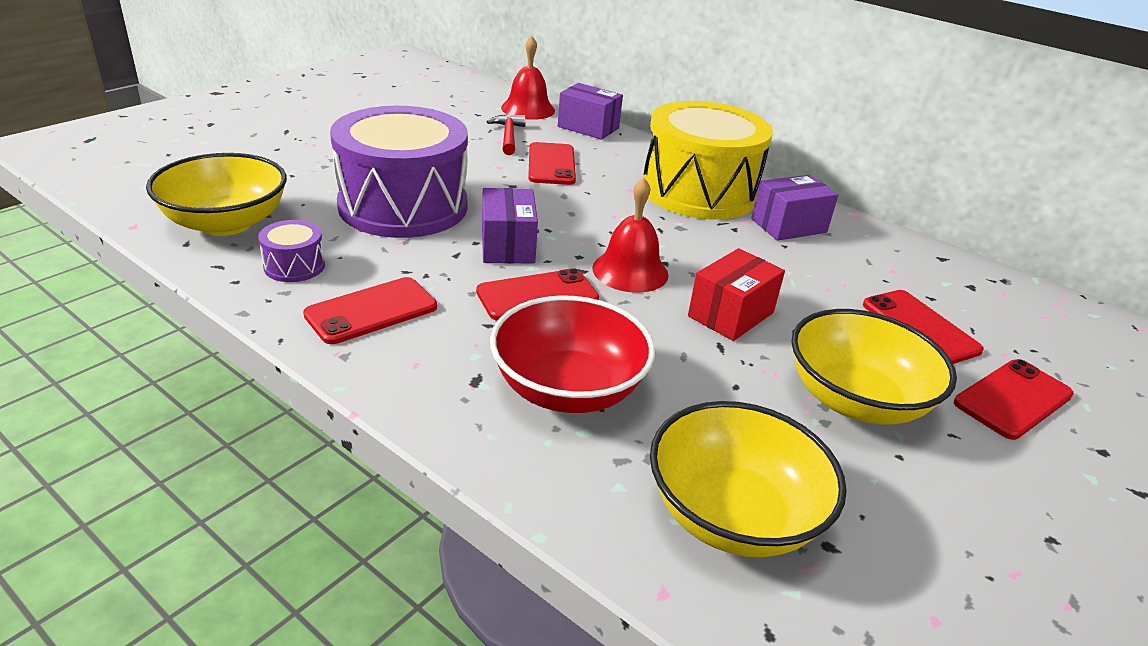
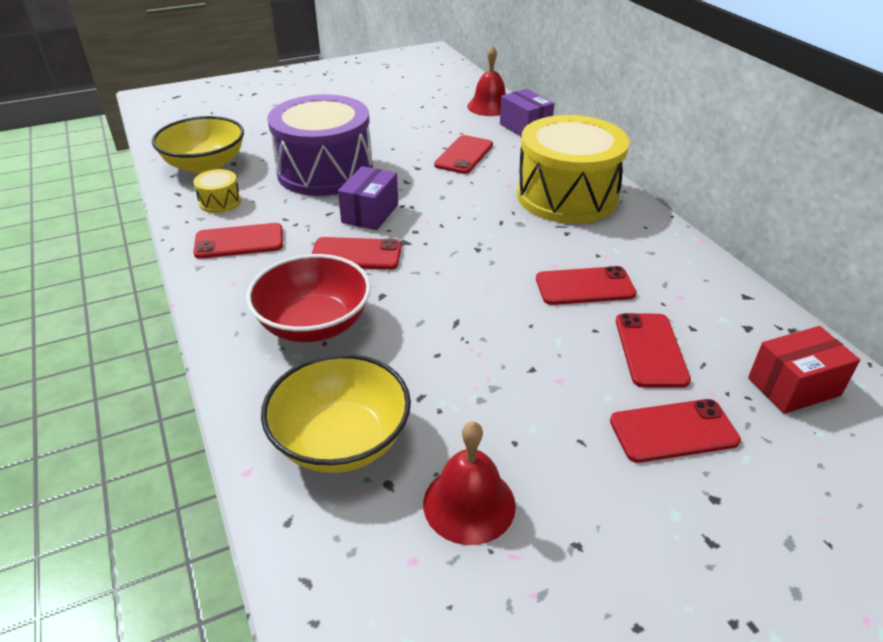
camera: 30 degrees right, 5 degrees up
purple drum [258,220,325,282] -> yellow drum [193,169,241,213]
red hammer [487,115,526,155] -> none
red bell [592,178,669,293] -> red bell moved to [423,421,516,545]
red box [688,248,785,341] -> red box moved to [748,326,860,414]
purple box [751,175,838,241] -> none
yellow bowl [791,309,957,424] -> none
none -> red phone [536,266,637,305]

